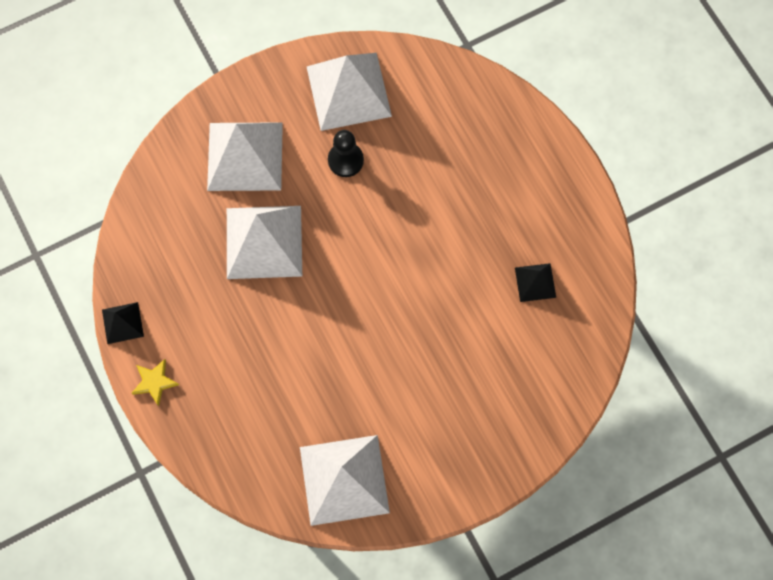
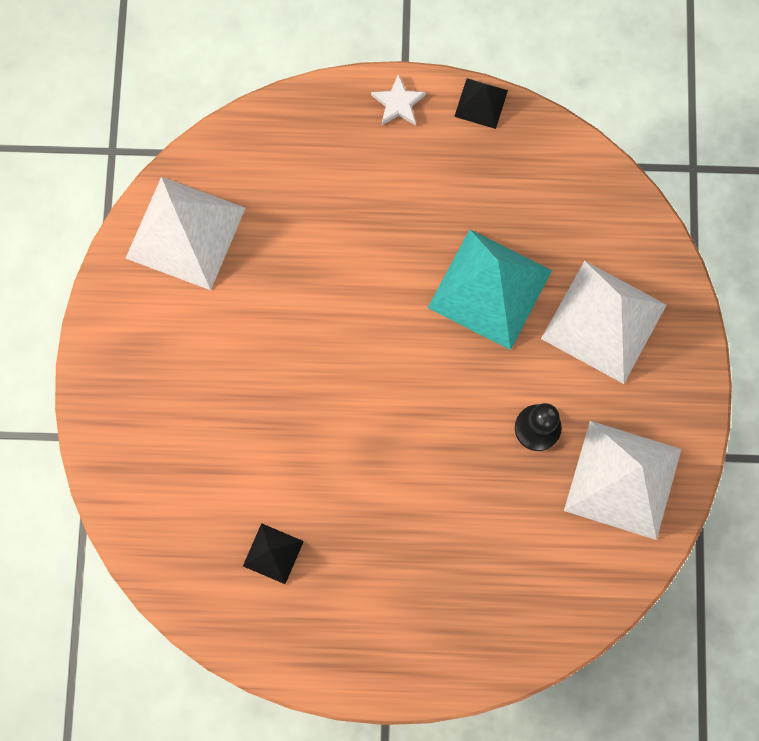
camera: 120 degrees right, 5 degrees up
yellow star [131,359,179,406] -> white star [371,73,426,125]
white pyramid [227,206,302,279] -> turquoise pyramid [428,229,552,350]

